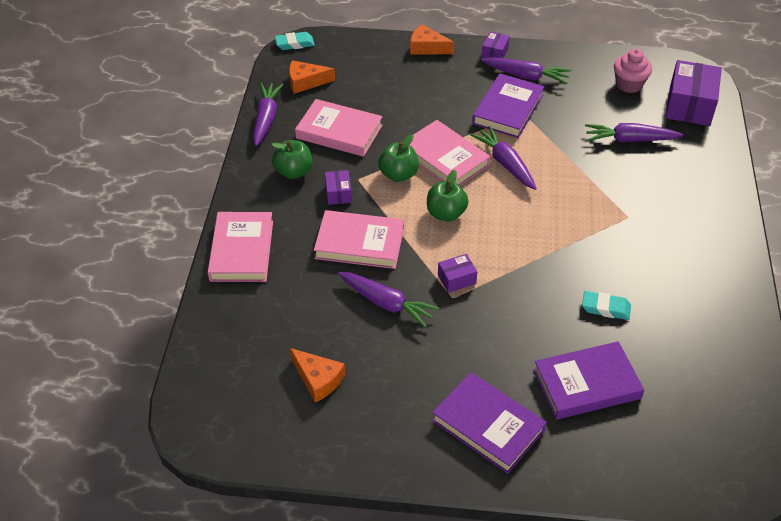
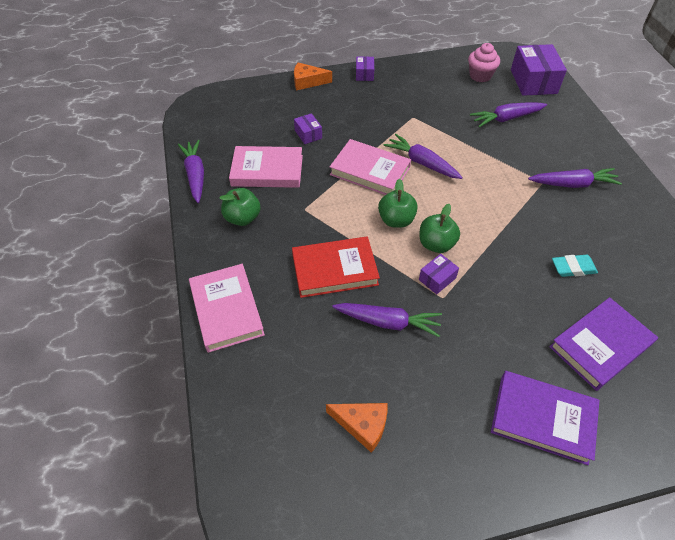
camera: 20 degrees left, 5 degrees up
turquoise eraser [275,32,315,50] -> none
orange cheese [289,60,335,94] -> none
pink book [314,210,404,269] -> red book [292,236,380,298]
purple box [325,170,352,205] -> purple box moved to [294,113,322,144]
green apple [378,134,419,182] -> green apple moved to [419,204,460,253]
purple book [472,73,545,138] -> none
purple carrot [481,57,571,84] -> purple carrot moved to [528,168,622,188]

